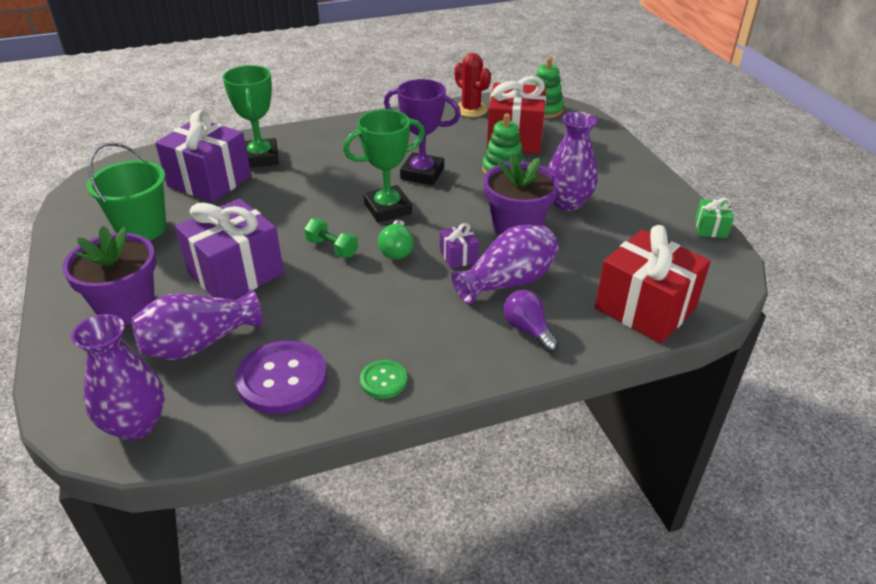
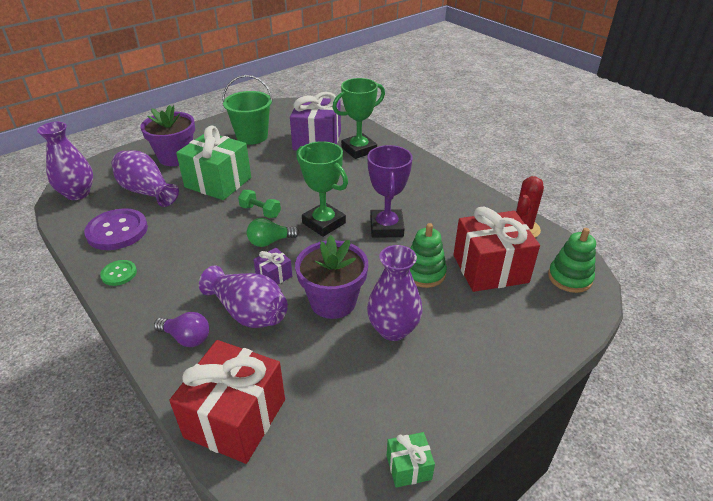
camera: 70 degrees right, 0 degrees up
purple gift [175,198,284,299] -> green gift [176,125,251,200]
green dumbbell [304,219,358,258] -> green dumbbell turned 75 degrees counterclockwise [238,190,281,218]
purple light bulb [504,290,559,352] -> purple light bulb turned 75 degrees clockwise [154,312,209,347]

